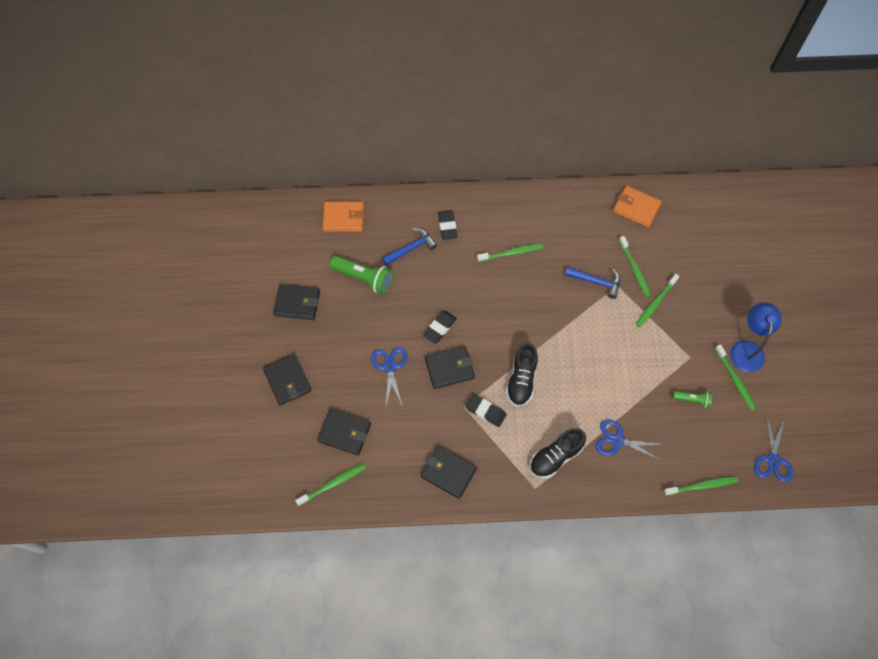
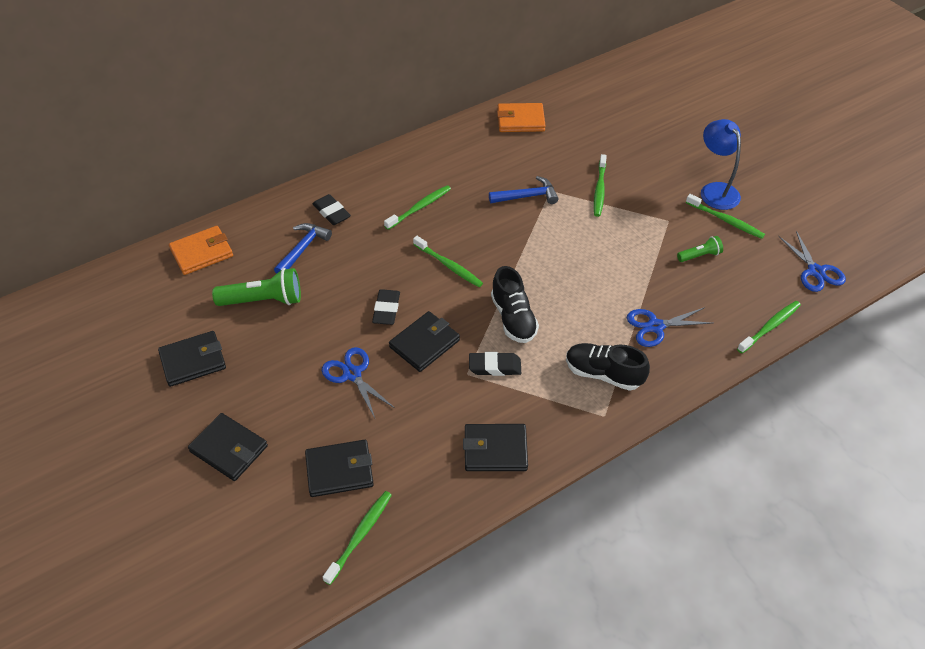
camera: 30 degrees left, 15 degrees down
black shoe [530,428,586,479] -> black shoe turned 90 degrees clockwise [566,343,650,391]
green toothbrush [619,236,651,297] -> green toothbrush moved to [413,236,483,287]

